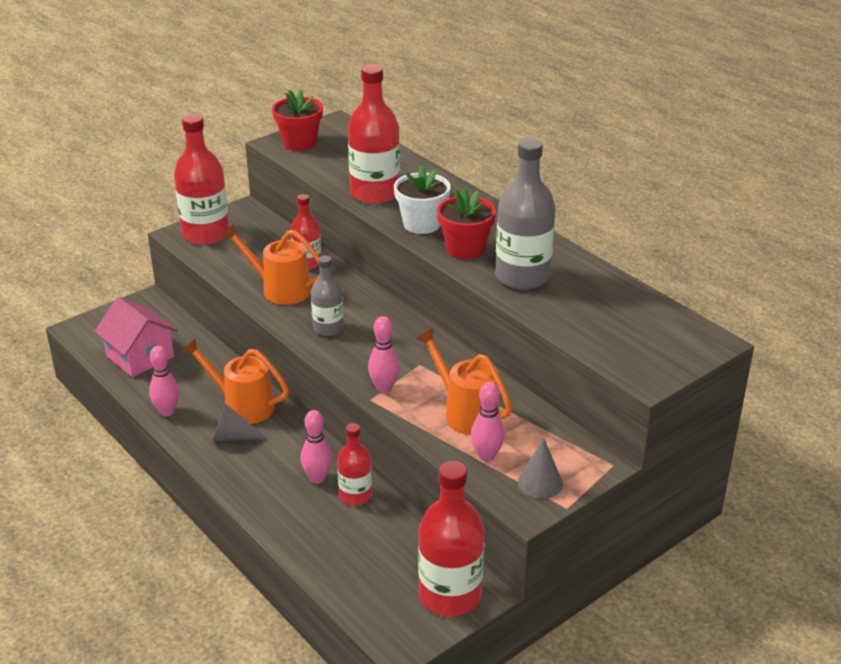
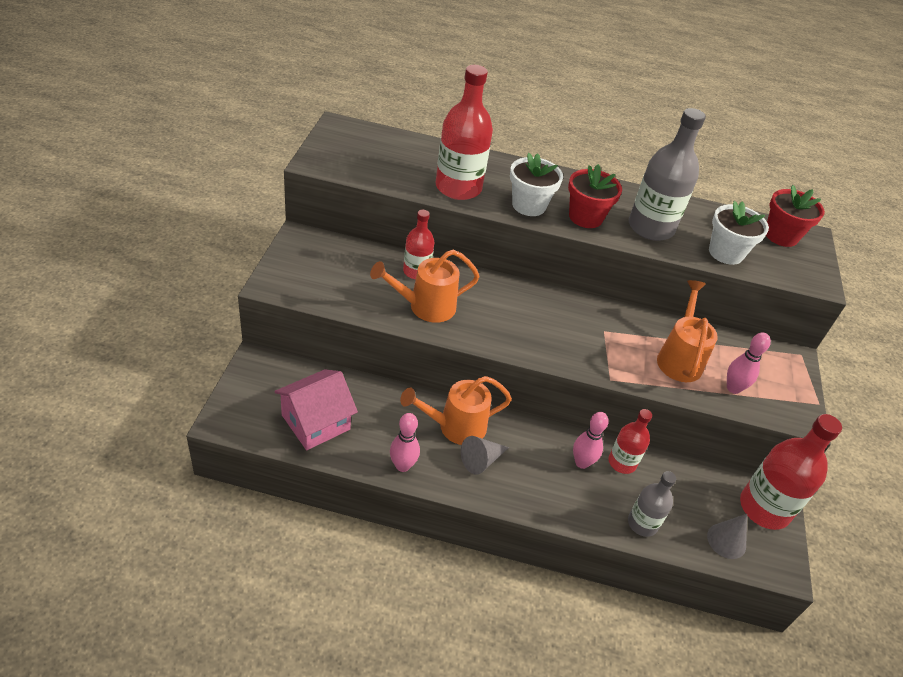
camera: 45 degrees left, 10 degrees up
pink house [95,297,177,377] -> pink house turned 45 degrees counterclockwise [274,369,358,450]
red bottle [174,114,229,245] -> none
red flower pot [272,89,323,151] -> red flower pot moved to [766,185,825,247]
grey bottle [311,256,344,336] -> grey bottle moved to [628,471,676,537]
pink bowling pin [368,316,400,393] -> none
orange watering can [415,328,512,435] -> orange watering can turned 90 degrees clockwise [657,280,718,382]
grey cone [518,438,563,499] -> grey cone moved to [707,514,747,559]
none -> white flower pot [709,201,769,265]

